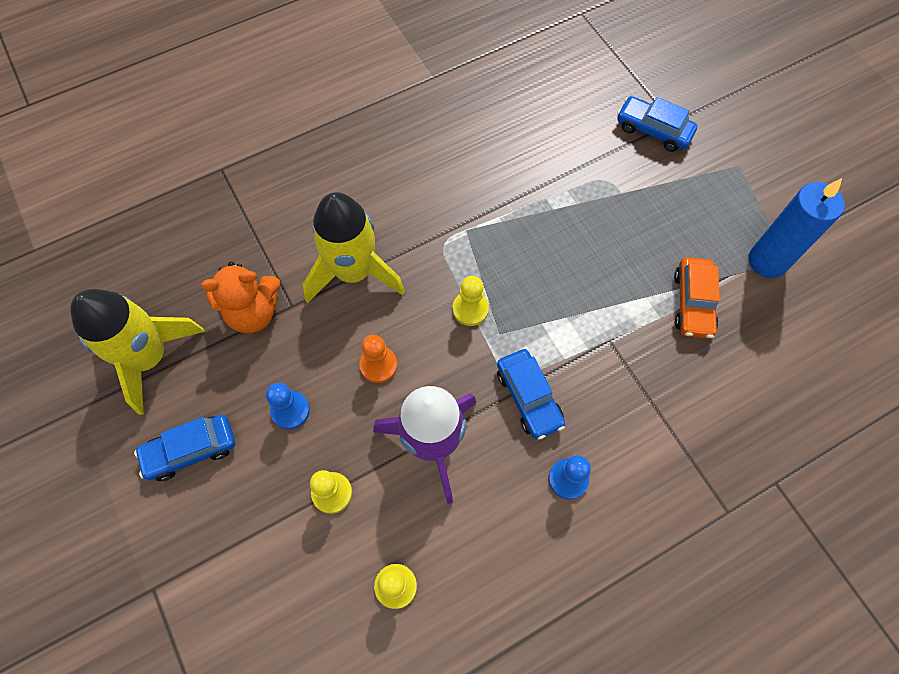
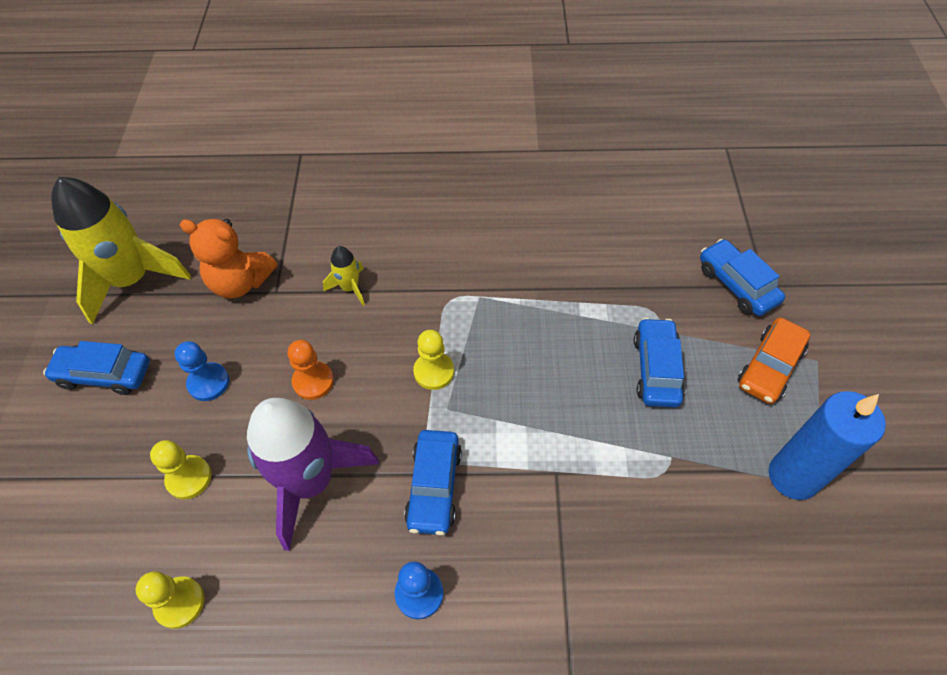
camera: 30 degrees right, 10 degrees down
yellow rocket [303,192,405,303] -> yellow rocket [323,246,365,306], size x0.45
orange car [674,257,720,339] -> orange car moved to [738,317,810,404]
none -> blue car [634,318,685,408]

